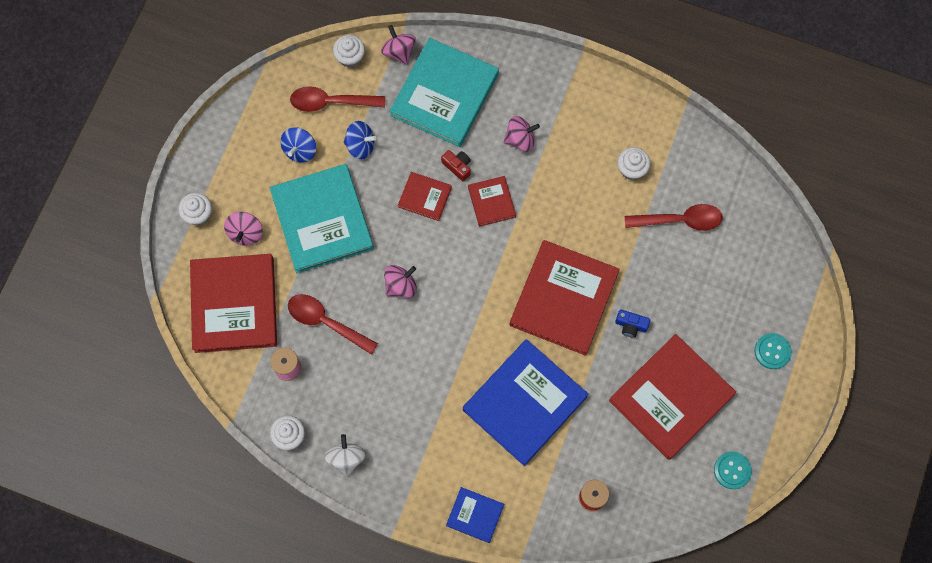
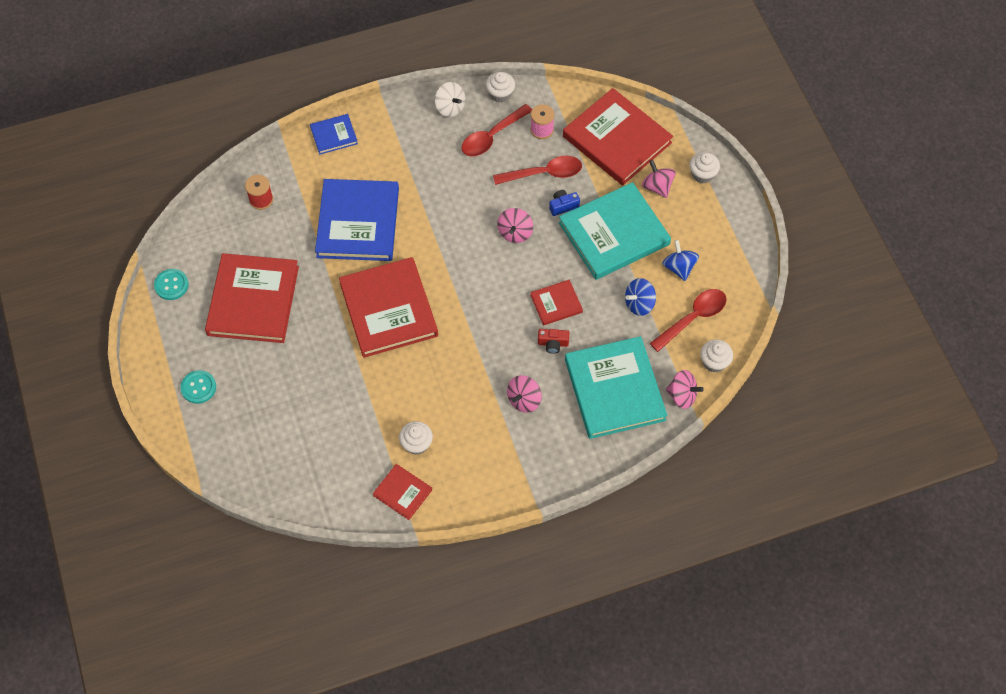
camera: 140 degrees right, 10 degrees down
turquoise book [270,164,374,273] -> turquoise book turned 60 degrees counterclockwise [559,182,671,280]
red book [468,176,516,227] -> red book moved to [373,464,432,520]
blue camera [615,309,650,338] -> blue camera moved to [549,190,580,216]
red spoon [625,204,723,231] -> red spoon moved to [461,104,532,157]

